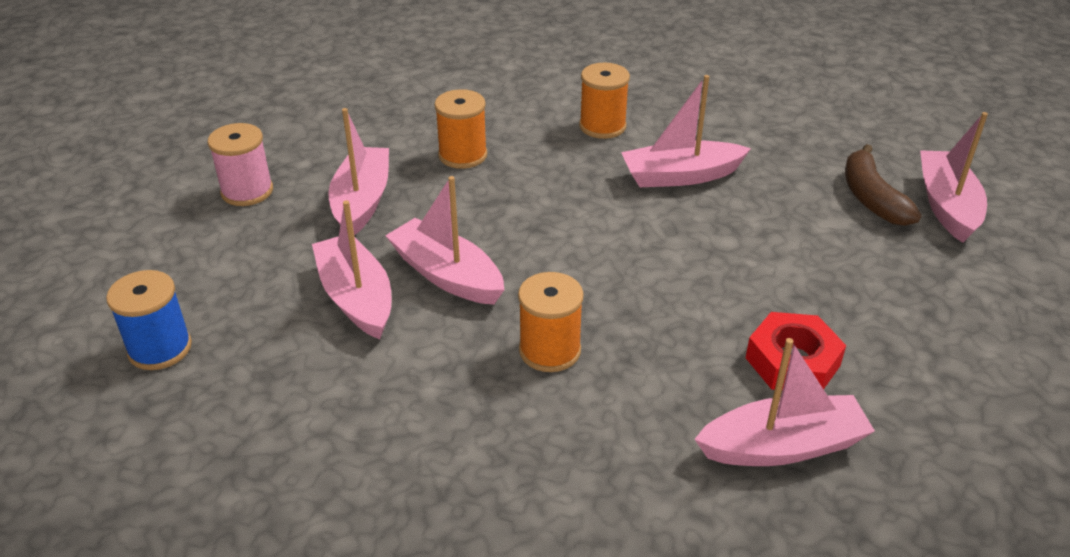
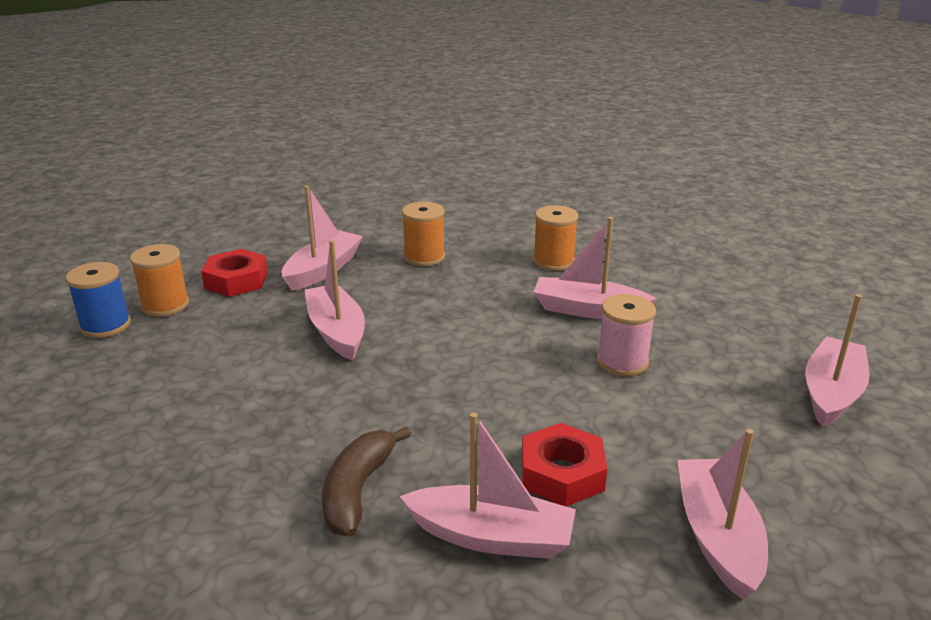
camera: 25 degrees right, 10 degrees down
pink spool [208,123,273,206] -> pink spool moved to [597,294,656,376]
pink boat [312,200,391,339] -> pink boat moved to [677,429,768,600]
orange spool [518,272,584,372] -> orange spool moved to [130,244,189,317]
brown banana [845,144,921,226] -> brown banana moved to [322,426,411,537]
none -> red nut [201,249,268,297]

